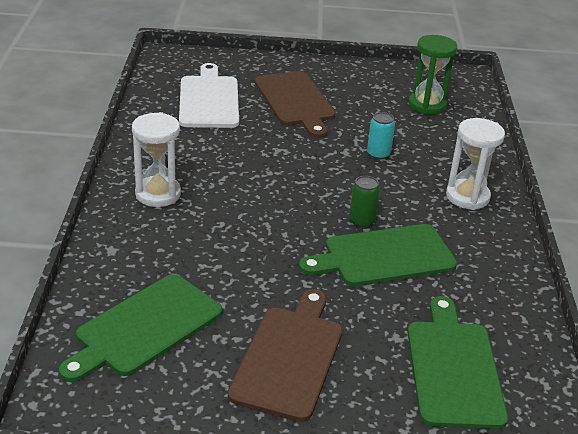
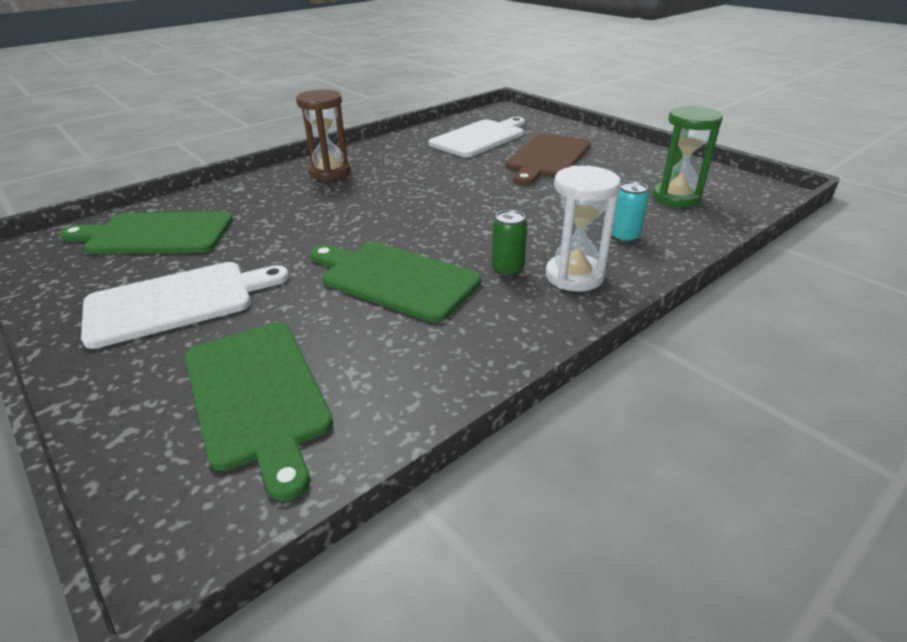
camera: 50 degrees right, 0 degrees up
white hourglass [132,112,181,207] -> brown hourglass [296,90,351,181]
brown cutting board [228,289,343,422] -> white cutting board [81,262,289,349]
green can [349,176,380,228] -> green can moved to [491,210,527,276]
turquoise can [367,112,395,160] -> turquoise can moved to [612,181,649,243]
green cutting board [408,296,508,429] -> green cutting board turned 105 degrees clockwise [185,323,333,501]

